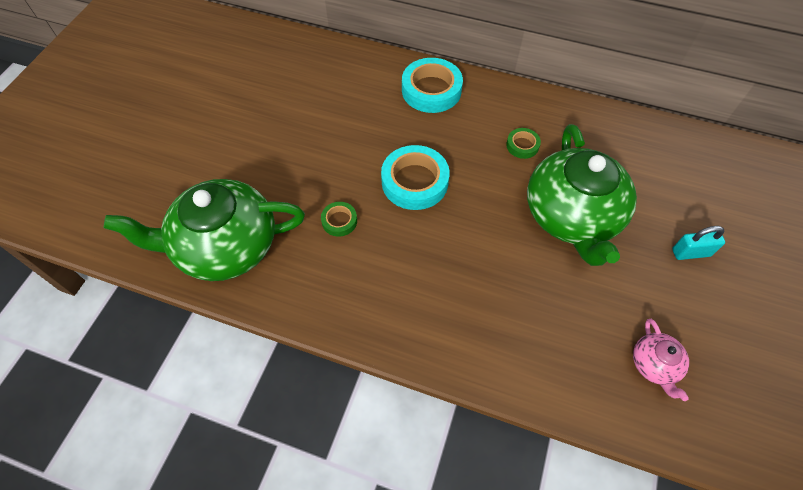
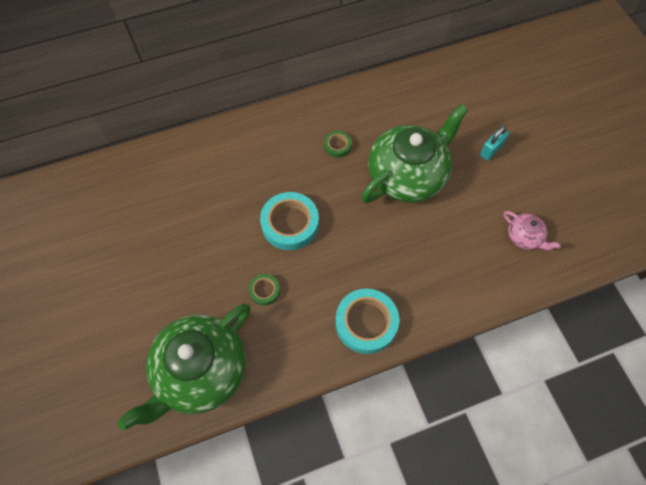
camera: 40 degrees left, 5 degrees up
turquoise tape [402,58,463,113] -> turquoise tape moved to [335,289,399,354]
green teapot [527,124,637,266] -> green teapot turned 90 degrees counterclockwise [361,104,468,203]

